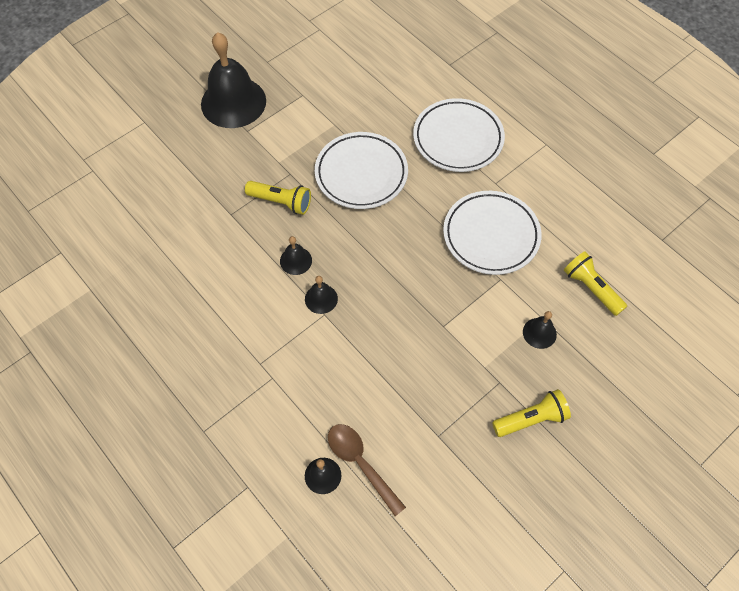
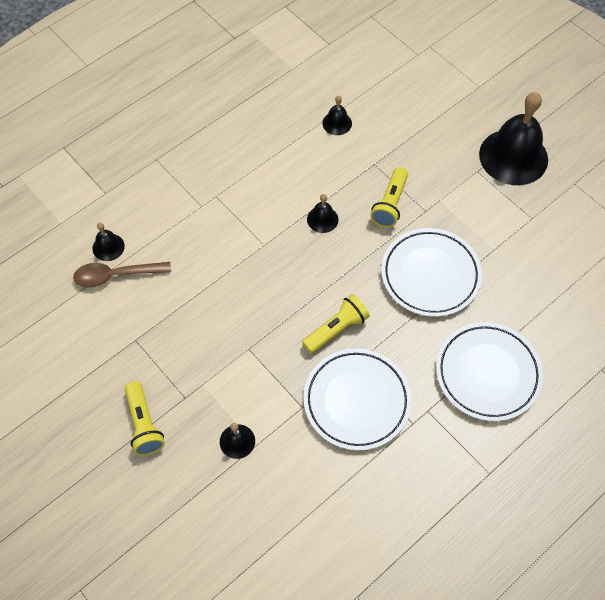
camera: 90 degrees right, 0 degrees up
black bell [305,276,338,314] -> black bell moved to [322,95,352,135]
brown spoon [328,424,406,516] -> brown spoon turned 150 degrees counterclockwise [73,262,171,287]
yellow flashlight [564,251,627,316] -> yellow flashlight moved to [302,294,370,353]

